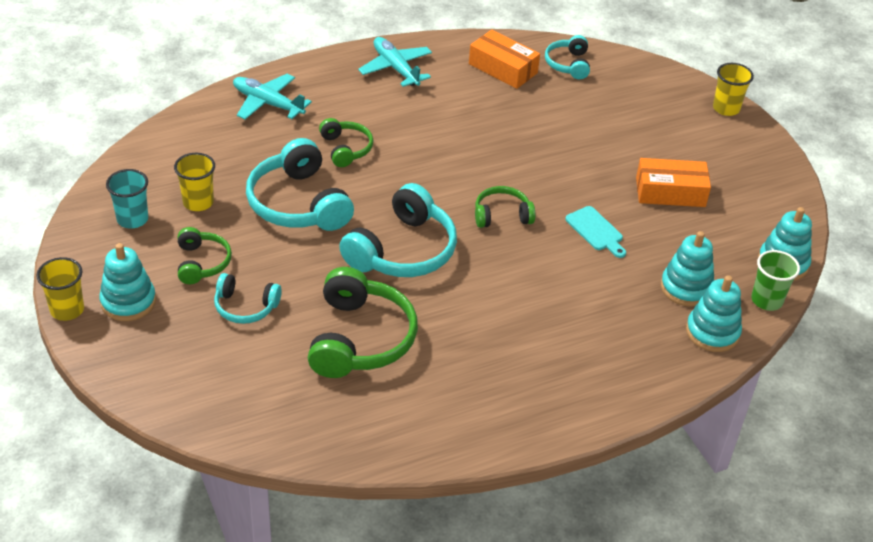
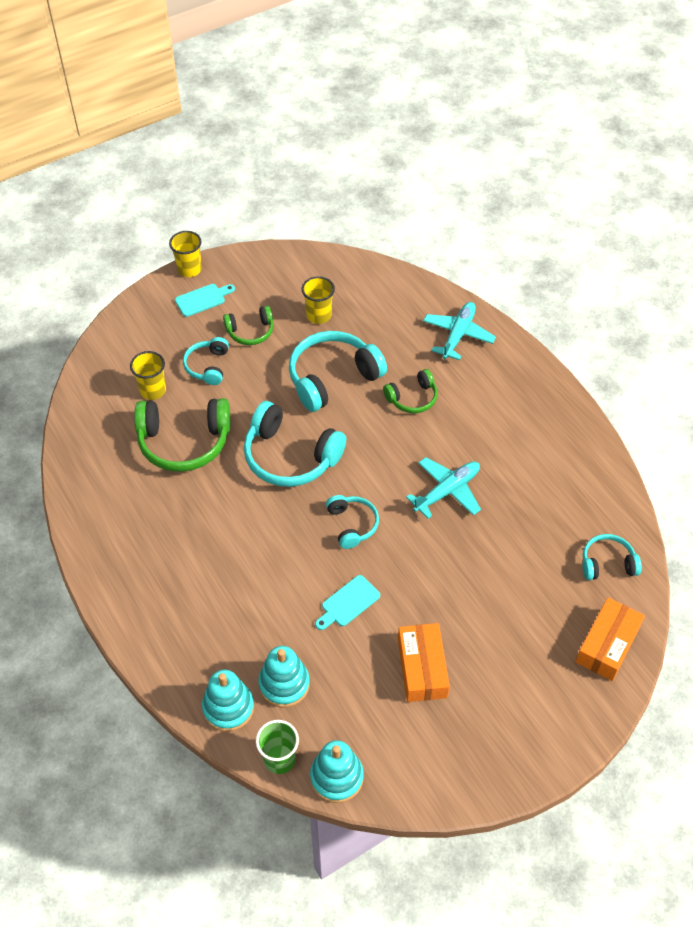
camera: 85 degrees right, 10 degrees up
turquoise stacking toy [99,243,156,321] -> turquoise cutting board [175,284,235,317]
turquoise cup [106,169,148,229] -> none
turquoise plane [358,37,432,87] -> turquoise plane moved to [406,457,481,519]
orange box [469,30,540,89] -> orange box moved to [576,598,645,681]
green headphones [475,186,535,228] -> turquoise headphones [326,495,379,549]
yellow cup [713,63,754,116] -> yellow cup moved to [130,351,166,400]

